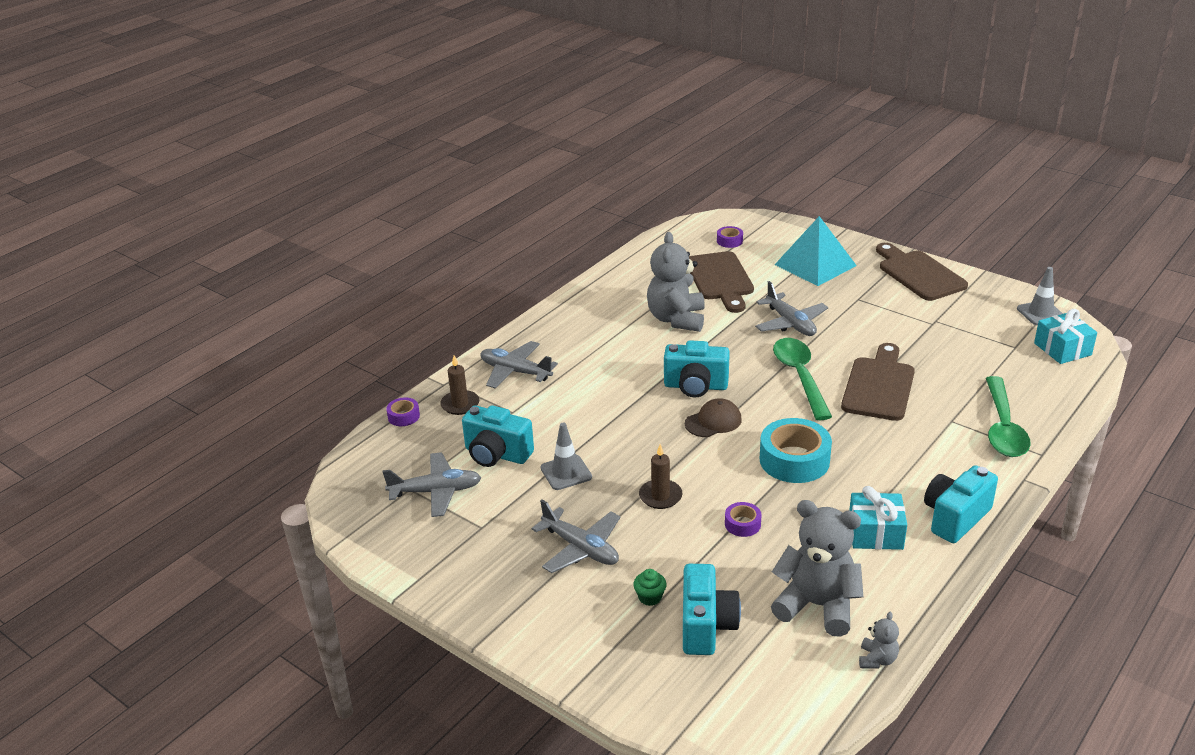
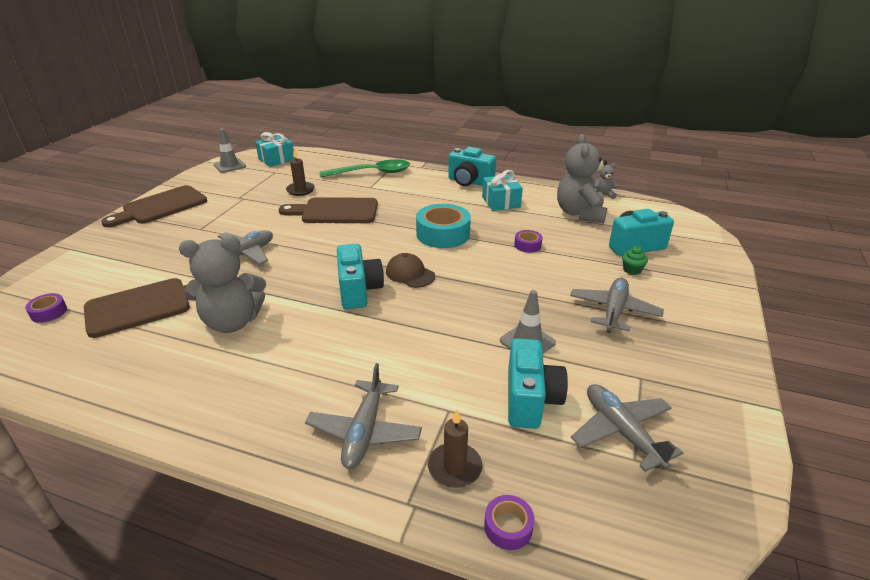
camera: 110 degrees left, 0 degrees up
brown candle [639,444,682,509] -> brown candle moved to [286,148,315,196]
green spoon [773,338,832,420] -> none
turquoise pyramid [775,216,857,286] -> none

